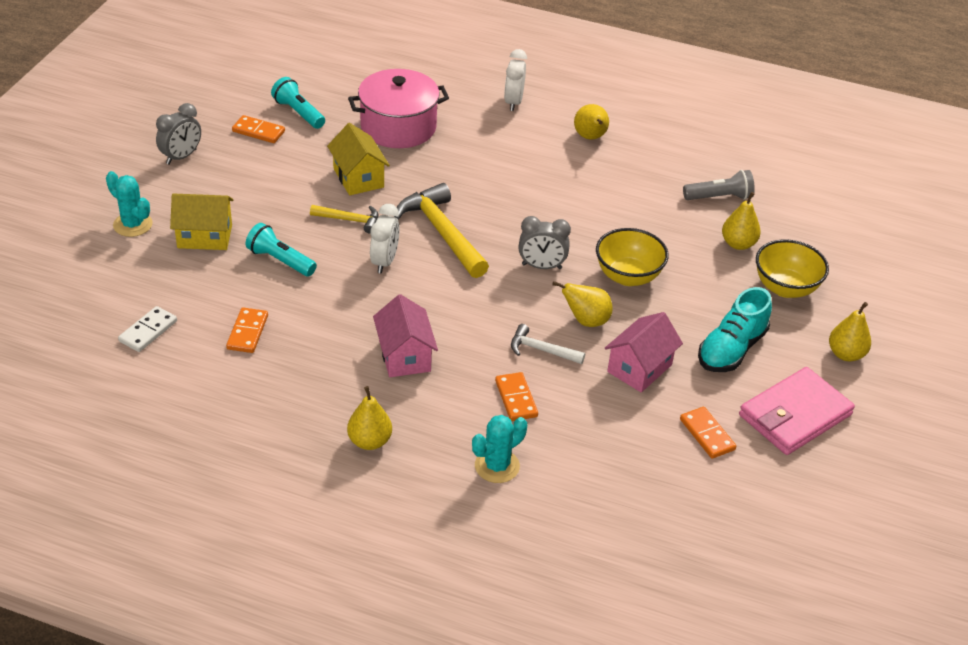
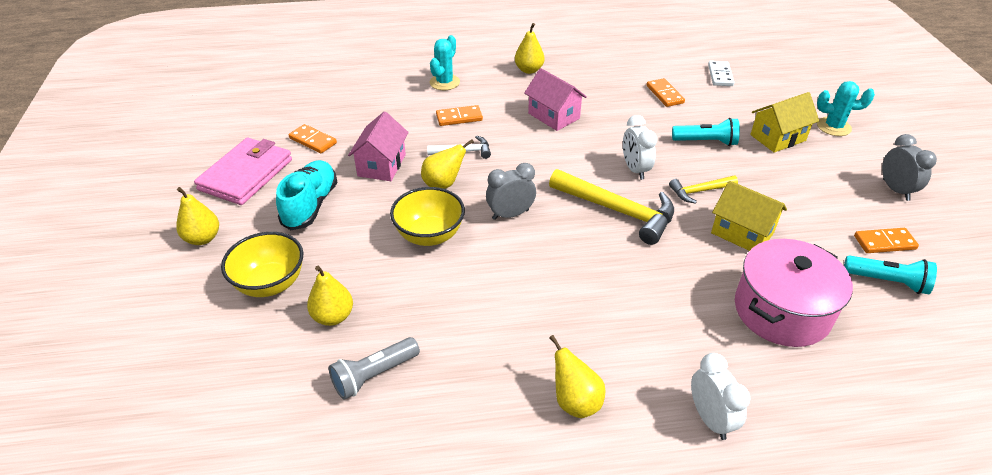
camera: 155 degrees right, 0 degrees up
grey clock [156,103,201,165] -> grey clock turned 150 degrees clockwise [882,134,937,201]
orange domino [495,372,538,421] -> orange domino turned 60 degrees counterclockwise [436,105,483,126]

